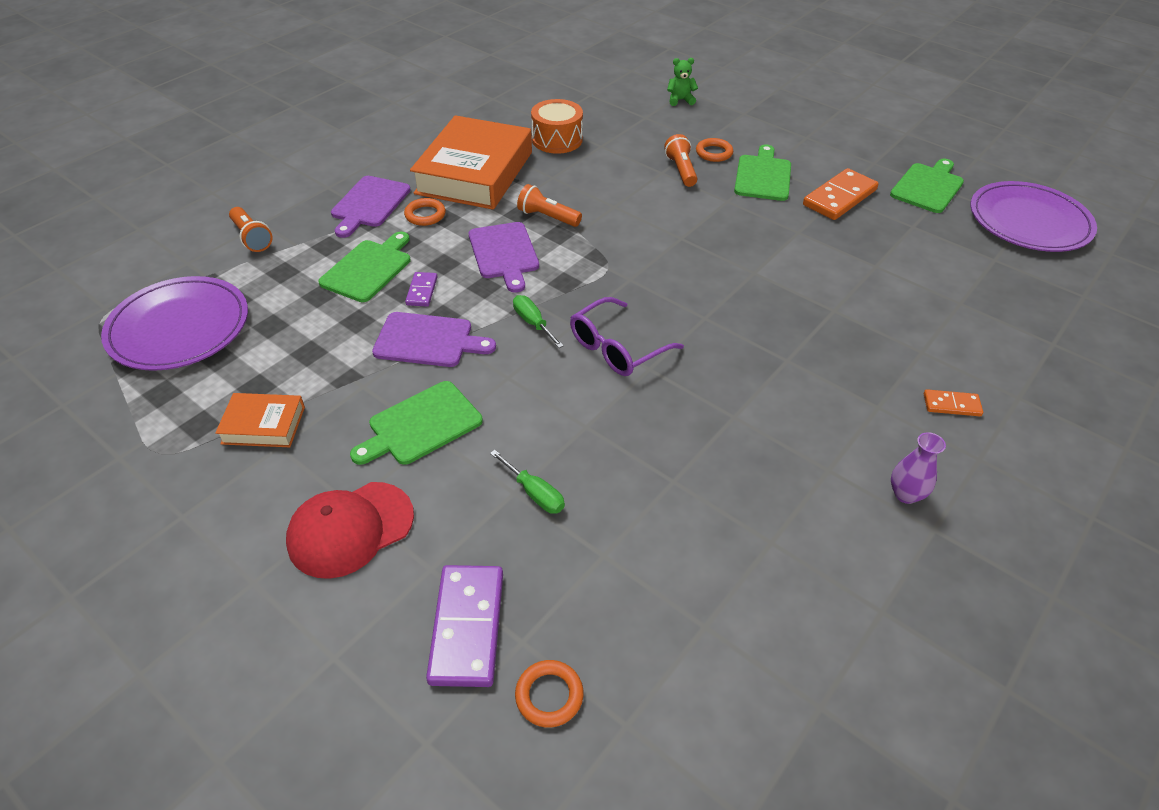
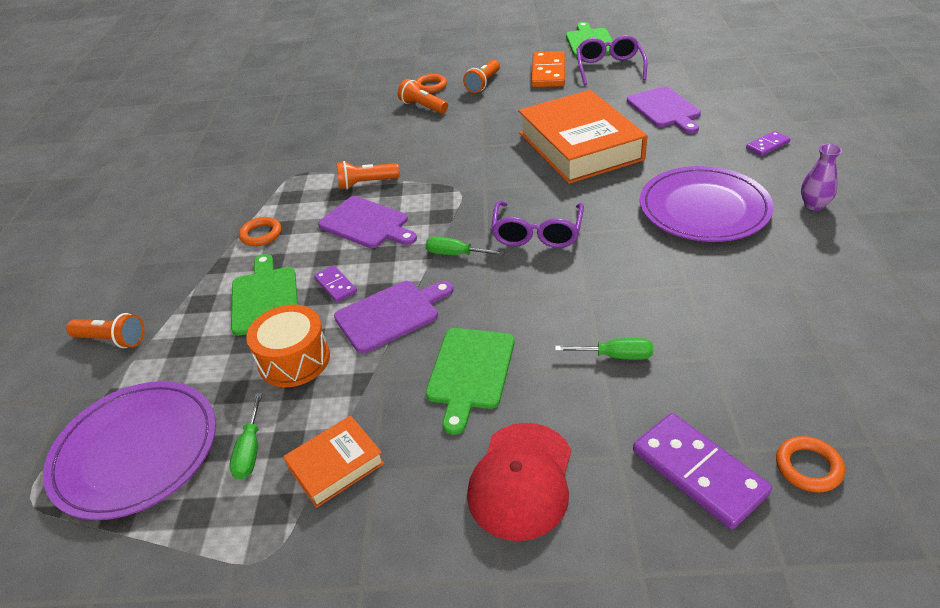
camera: 35 degrees left, 5 degrees down
purple cutting board [331,176,411,238] -> purple cutting board moved to [627,86,701,134]
orange book [410,115,532,210] -> orange book moved to [518,90,647,184]
orange drum [531,99,583,154] -> orange drum moved to [246,304,330,387]
green teddy bear [667,58,698,106] -> none
green cutting board [734,144,791,201] -> orange flashlight [463,60,500,93]
orange domino [924,389,983,416] -> purple domino [746,131,790,156]
purple plate [970,181,1097,252] -> purple plate moved to [640,166,774,242]
none -> green screwdriver [230,393,262,480]
none -> purple glasses [576,35,647,85]

